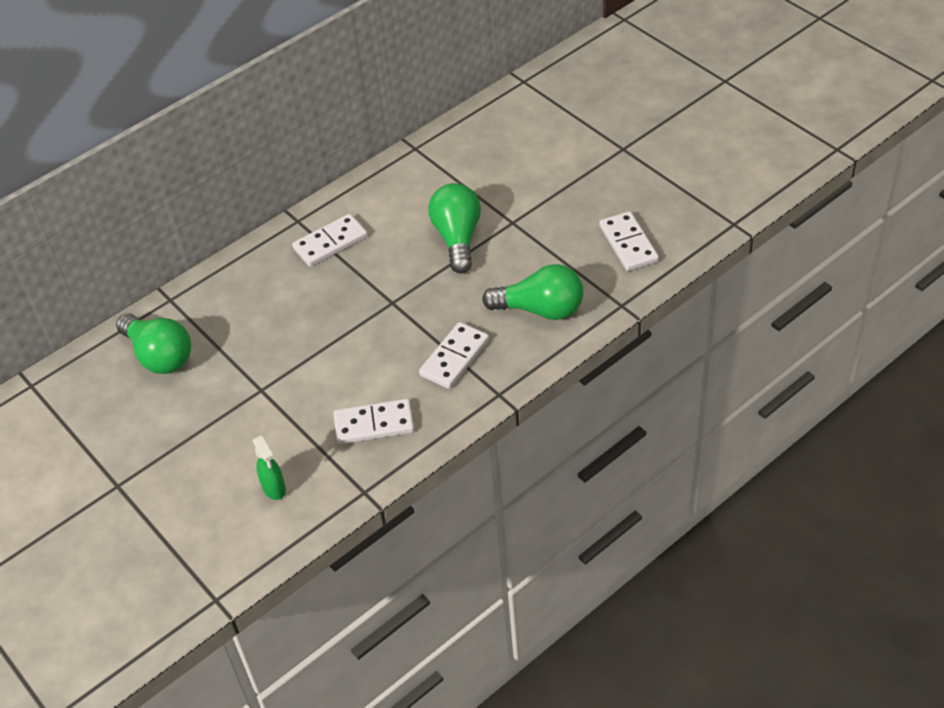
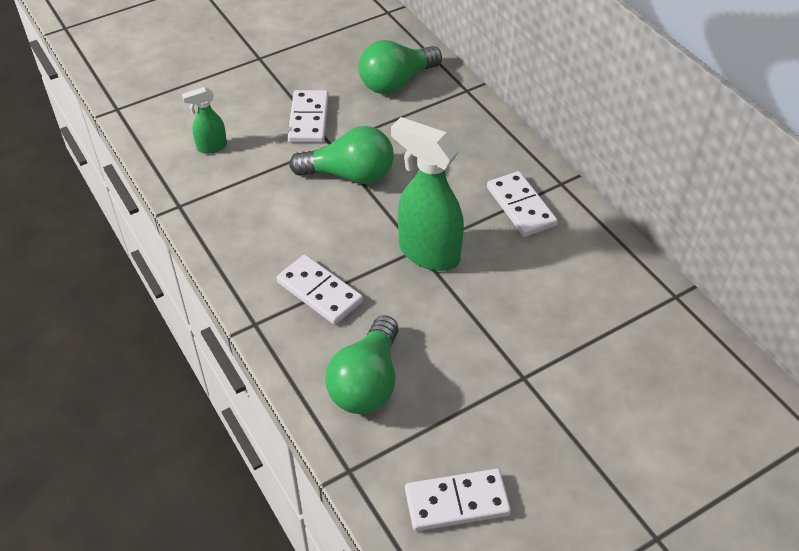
camera: 95 degrees right, 0 degrees up
white domino [333,399,414,444] -> white domino moved to [288,90,329,143]
green light bulb [428,183,481,274] -> green light bulb moved to [289,126,394,184]
none -> green spray bottle [391,117,464,271]

